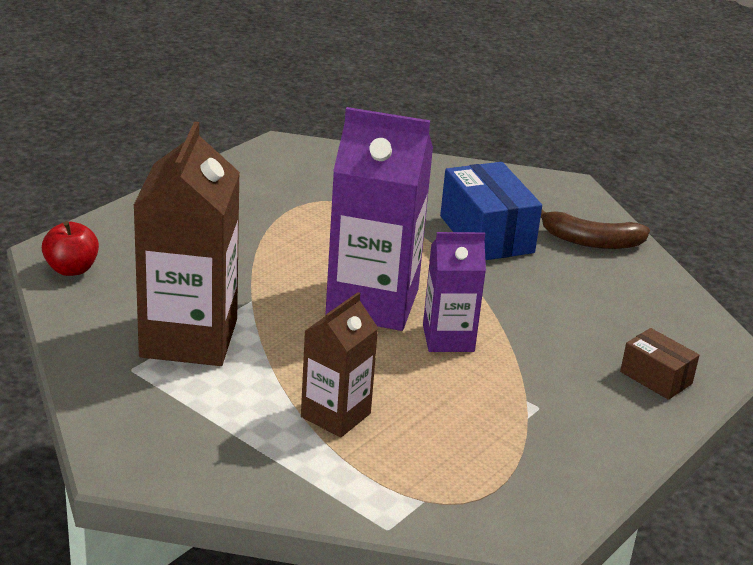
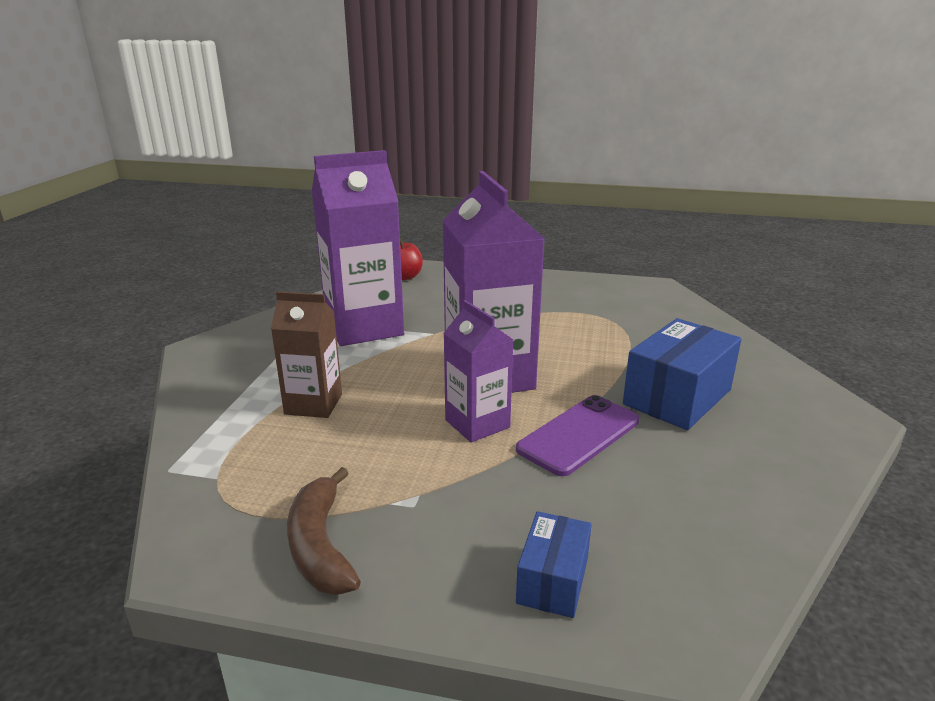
camera: 65 degrees right, 5 degrees down
brown carton [133,121,240,366] -> purple carton [312,150,404,346]
brown banana [541,210,650,249] -> brown banana moved to [287,467,361,595]
brown box [620,328,699,400] -> blue box [516,511,592,618]
none -> purple phone [516,395,639,476]

